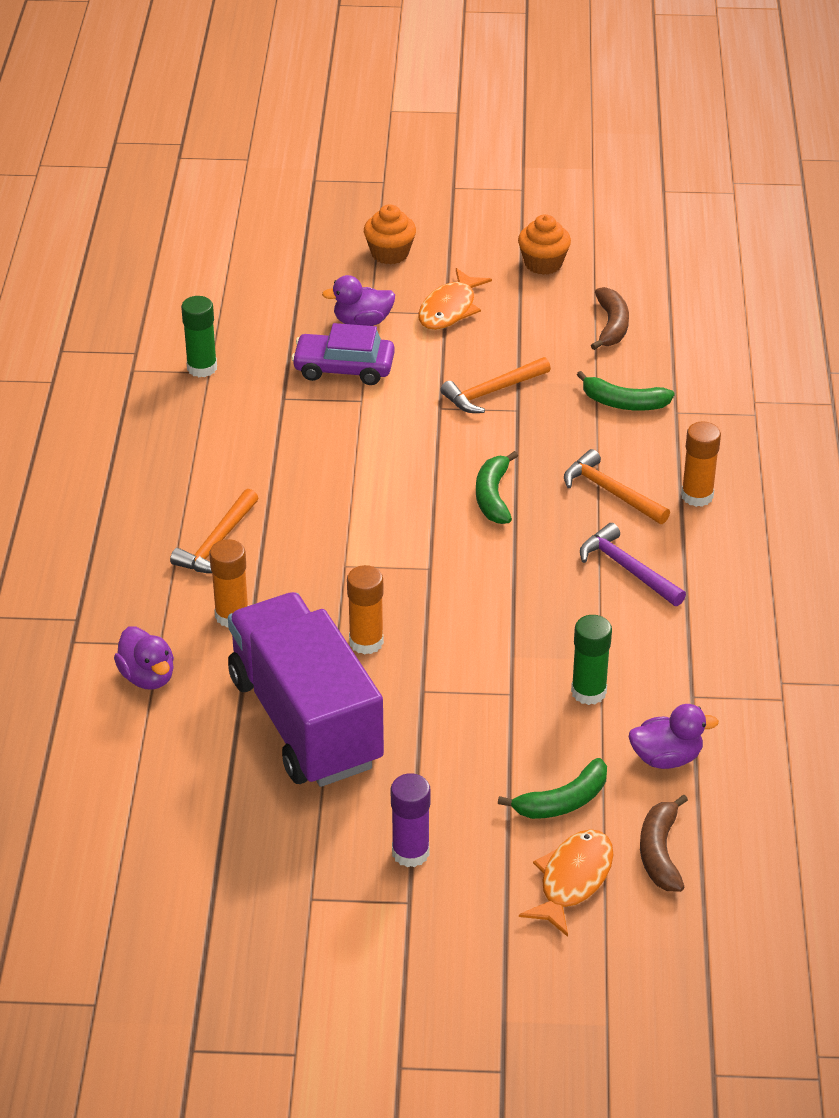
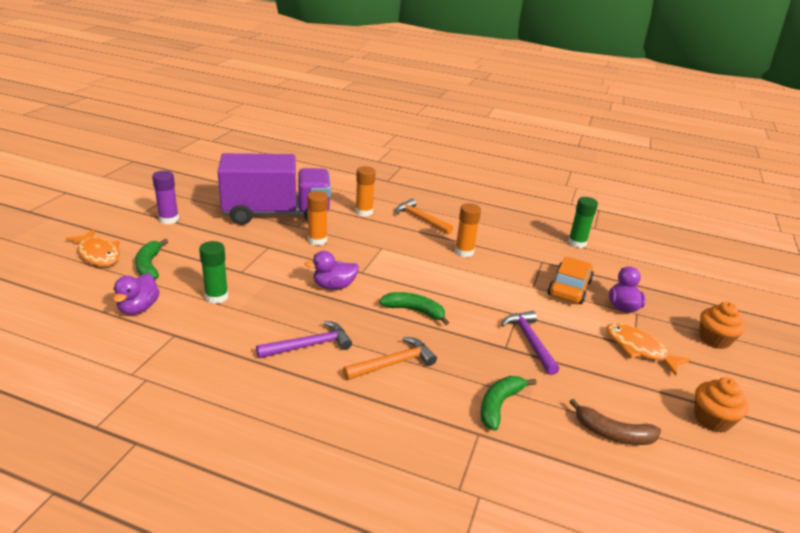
camera: 105 degrees right, 10 degrees down
purple duck [114,627,174,690] -> purple duck moved to [305,251,359,290]
purple car [291,323,395,385] -> orange car [548,257,594,304]
orange hammer [440,357,551,413] -> purple hammer [501,311,559,375]
brown banana [640,794,688,892] -> none
orange glue stick [681,421,721,507] -> orange glue stick moved to [455,203,481,257]

